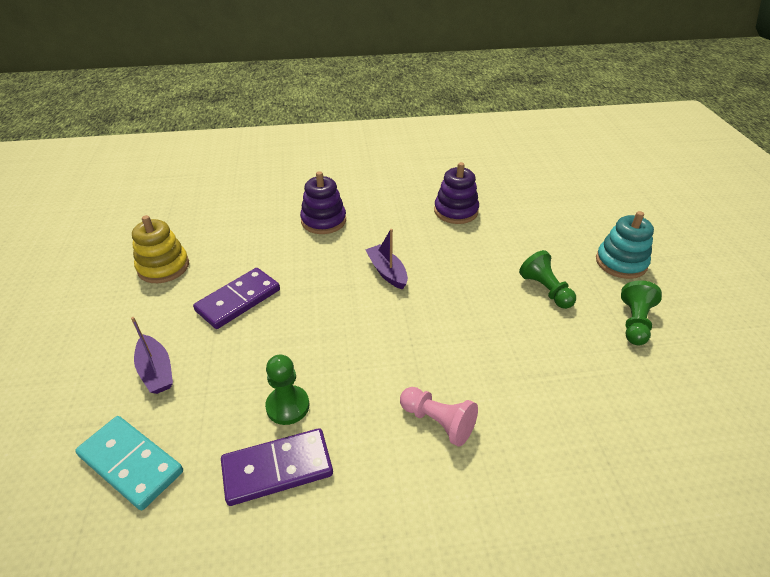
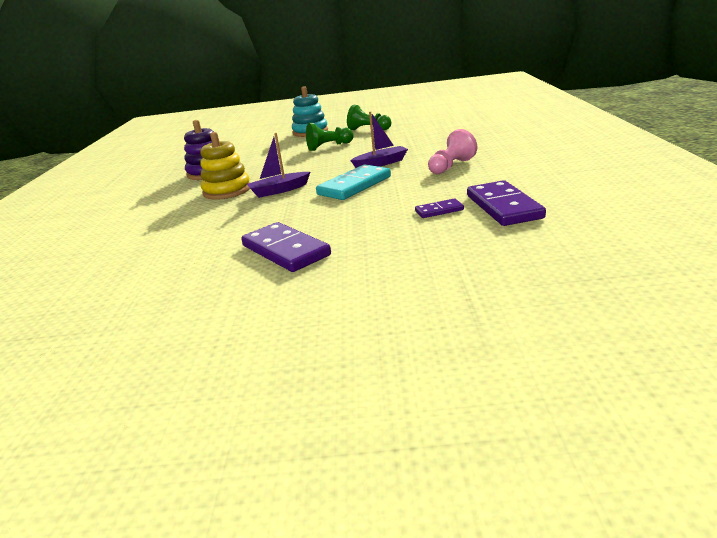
camera: 80 degrees left, 15 degrees down
turquoise domino [75,416,183,510] -> turquoise domino moved to [316,164,391,200]
purple boat [131,317,173,394] -> purple boat moved to [350,111,408,168]
yellow stacking toy [132,215,189,283] -> yellow stacking toy moved to [200,132,250,200]
green pawn [265,355,309,425] -> purple domino [415,199,464,218]
purple stacking toy [300,171,346,234] -> none

